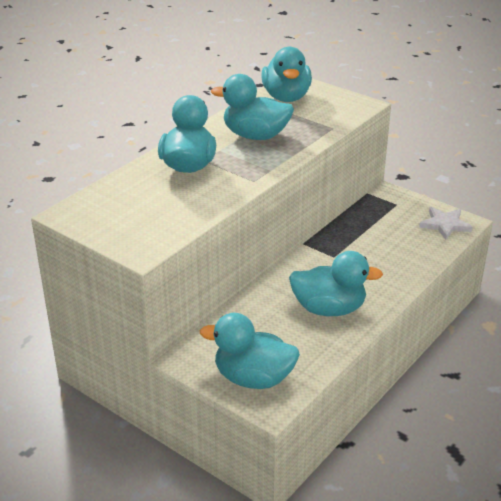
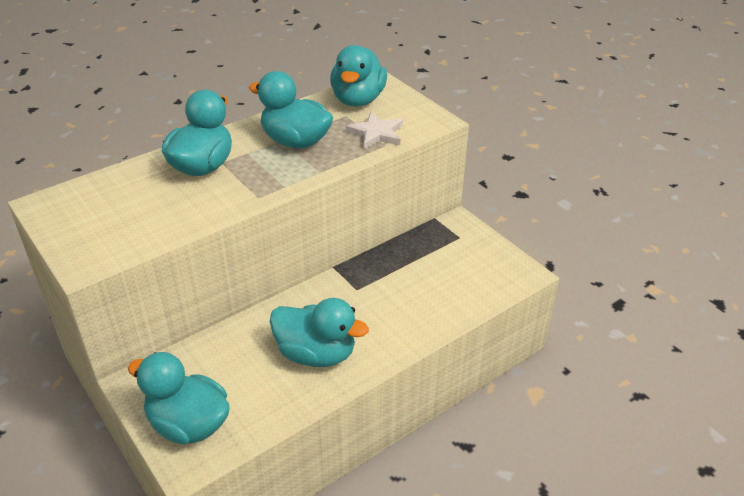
camera: 15 degrees right, 5 degrees up
white star [419,207,472,240] -> white star moved to [346,112,403,149]

